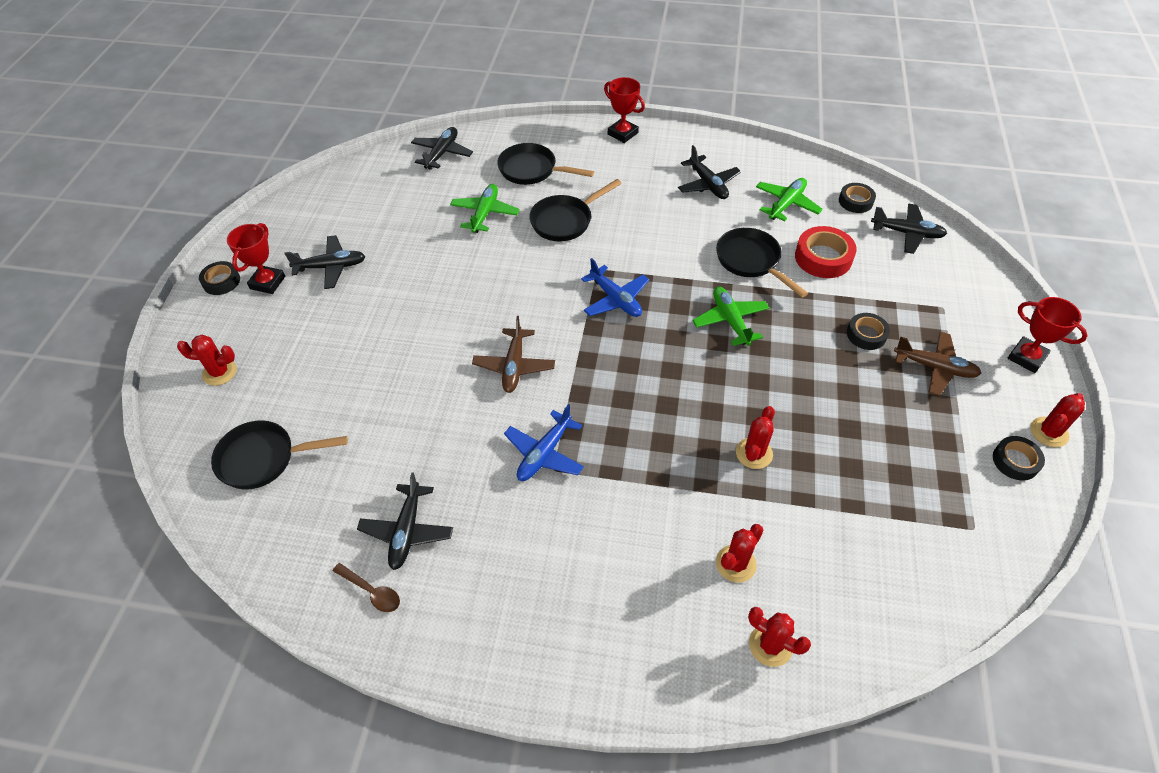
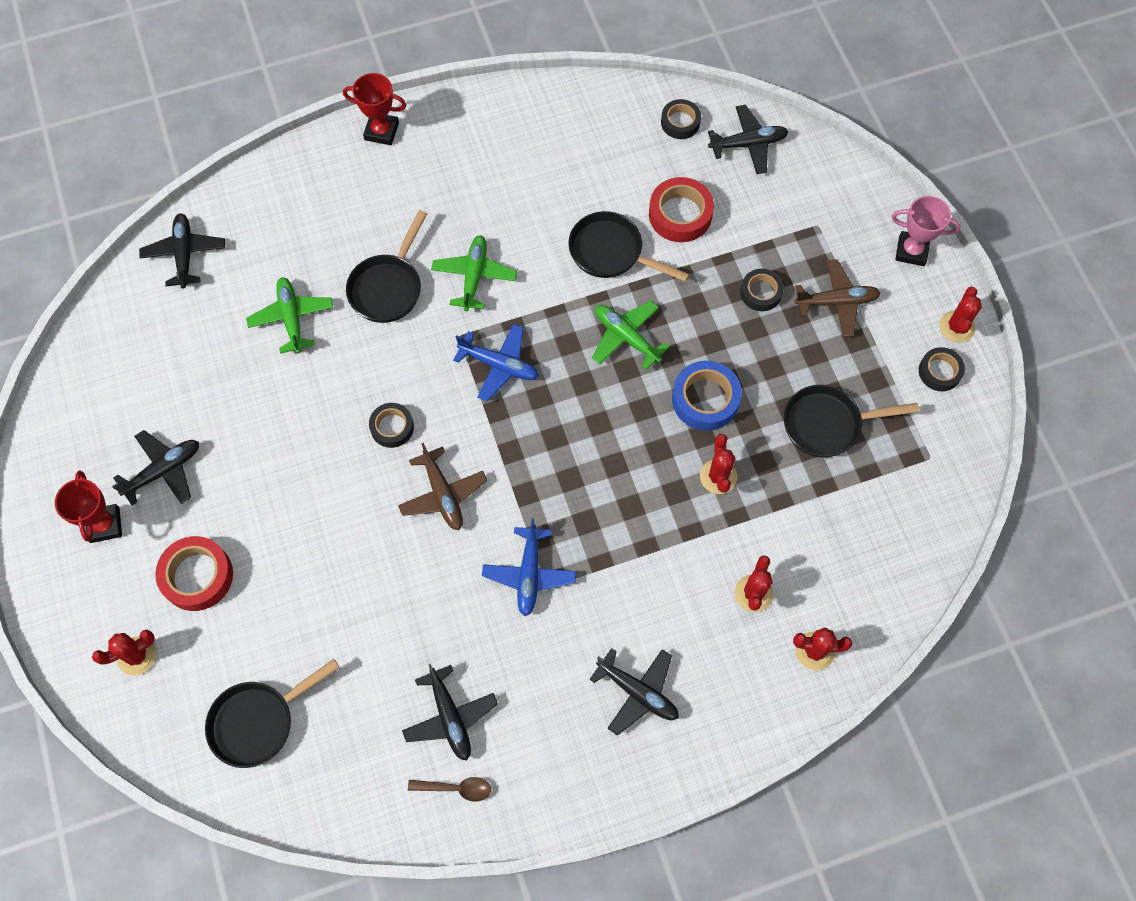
camera: 30 degrees left, 15 degrees up
black tape [199,261,240,295] -> black tape moved to [369,403,414,448]
black pan [497,143,594,185] -> black pan moved to [784,385,919,458]
black plane [678,145,741,199] -> black plane moved to [590,648,679,736]
green plane [756,178,823,221] -> green plane moved to [431,235,517,311]
red trophy [1007,297,1088,373] -> pink trophy [892,196,961,266]
none -> red tape [155,536,233,611]
none -> blue tape [672,361,742,431]

